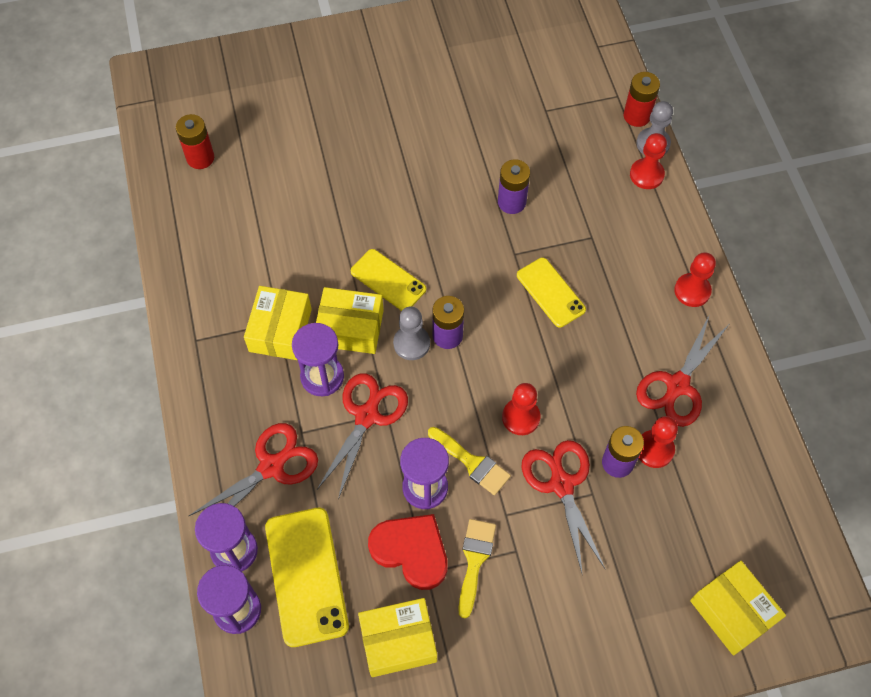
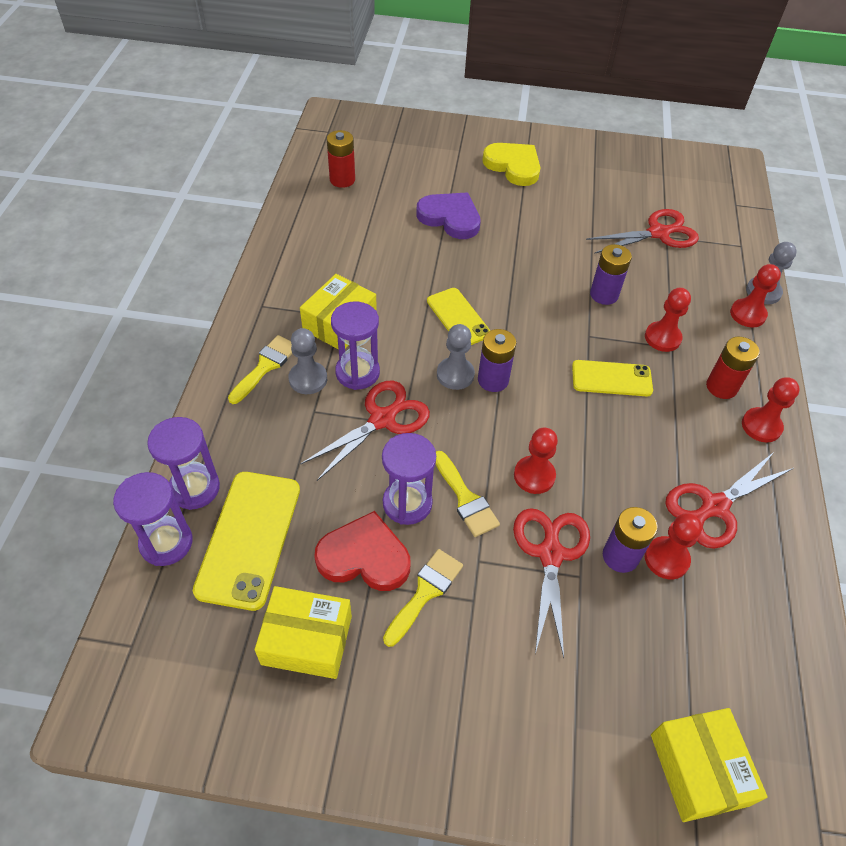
camera: 20 degrees right, 10 degrees down
red scissors [189,423,318,516] -> red scissors moved to [586,209,699,254]
yellow box [316,287,384,354] -> none
red heart [368,514,448,590] -> red heart turned 45 degrees counterclockwise [314,511,410,591]
yellow phone [517,258,586,328] -> yellow phone turned 75 degrees counterclockwise [572,360,653,396]
red battery [624,72,660,127] -> red battery moved to [706,337,760,399]
none -> yellow brush [228,335,292,404]
none -> grey pawn [289,328,327,394]
none -> purple heart [416,192,481,239]
none -> yellow heart [482,143,541,186]
none -> red pawn [645,288,691,352]

